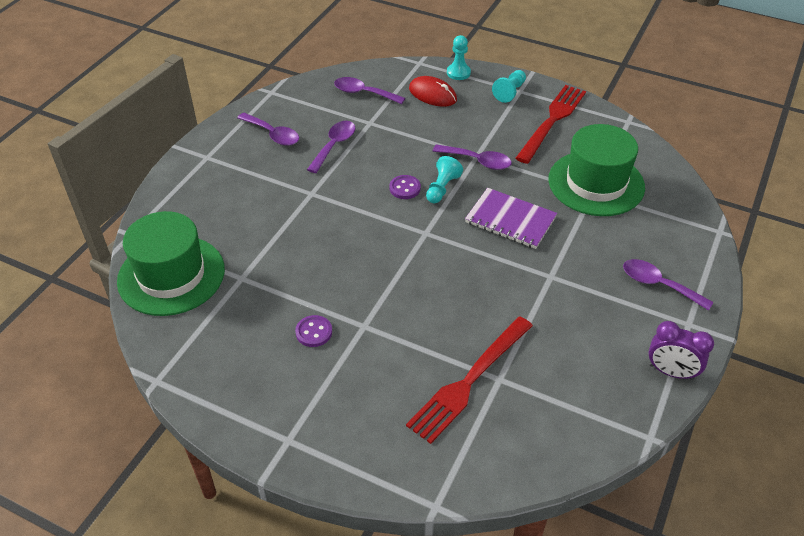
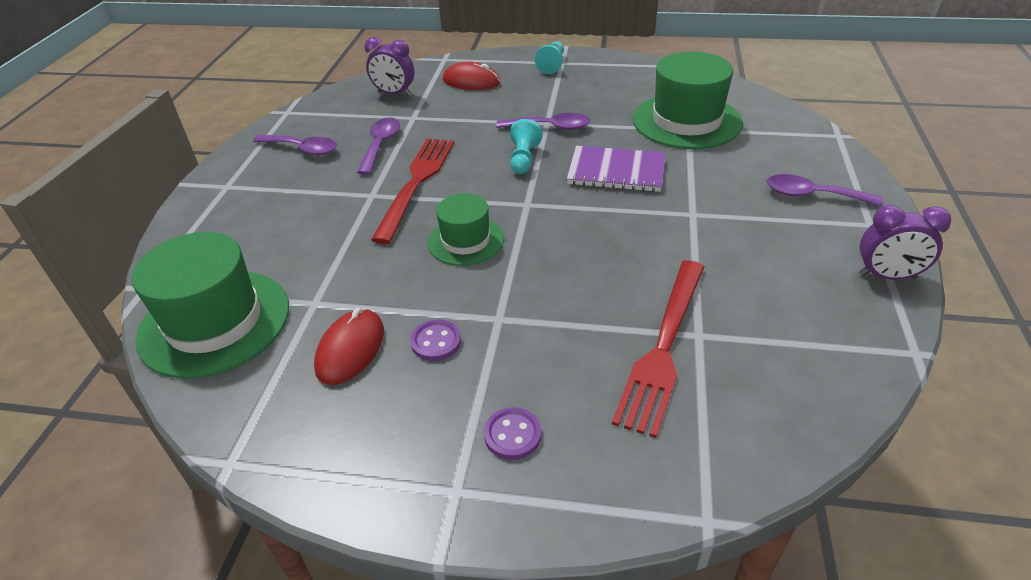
camera: 15 degrees left, 5 degrees down
purple spoon [334,77,405,104] -> purple clock [365,37,414,96]
purple button [390,175,421,199] -> purple button moved to [484,407,542,460]
turquoise pawn [447,35,471,80] -> none
red fork [516,85,586,164] -> red fork moved to [371,138,454,244]
none -> red mouse [314,308,384,385]
none -> green hat [427,193,504,266]

